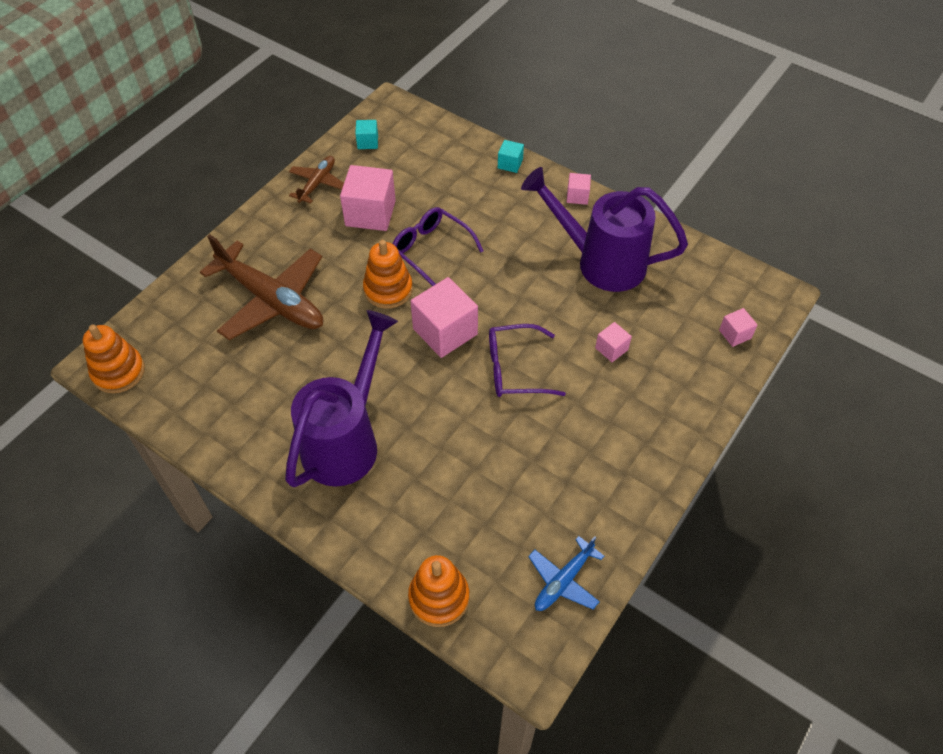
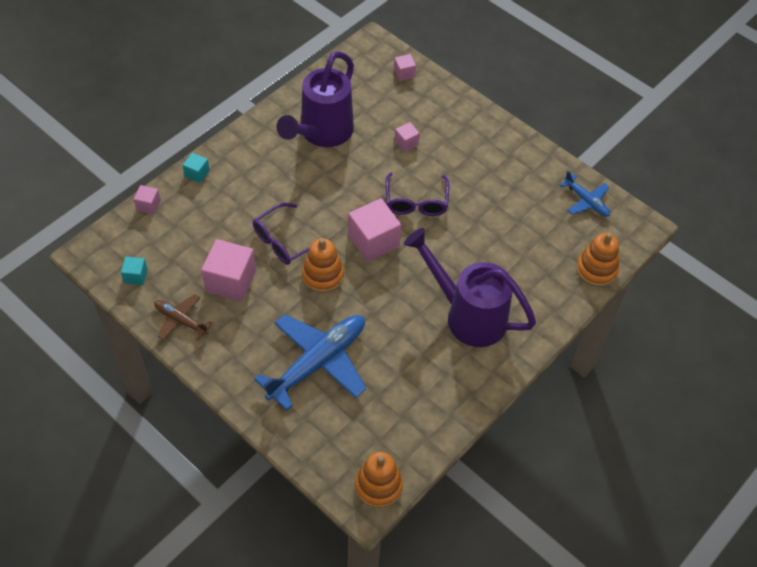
camera: 85 degrees left, 0 degrees up
brown plane [200,234,323,340] -> blue plane [254,314,367,411]
pink cube [567,173,591,205] -> pink cube moved to [134,185,161,214]

